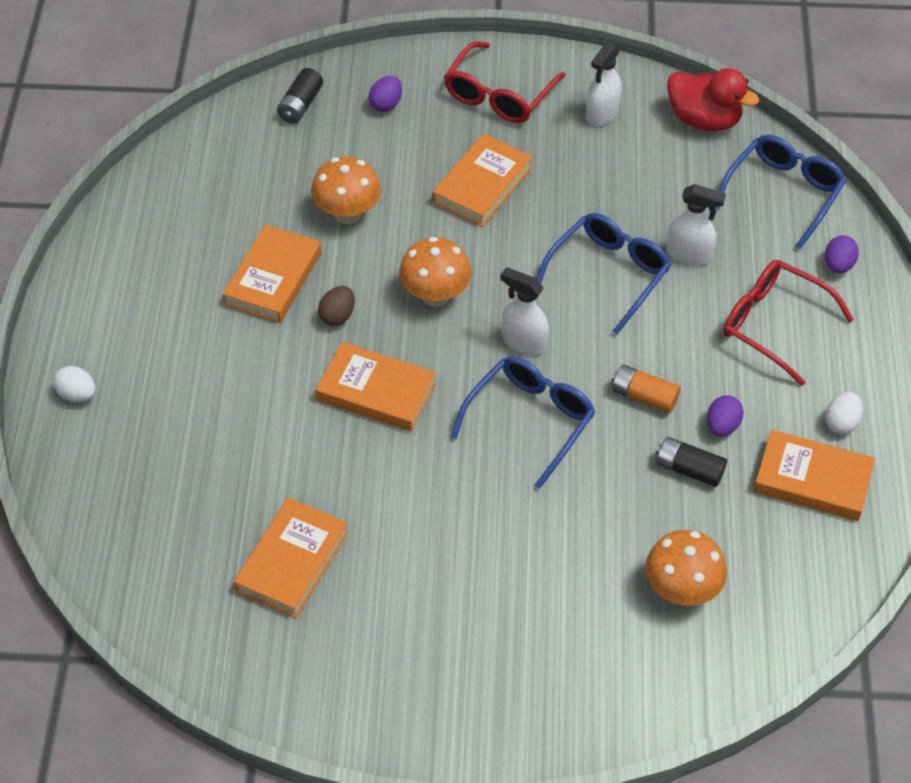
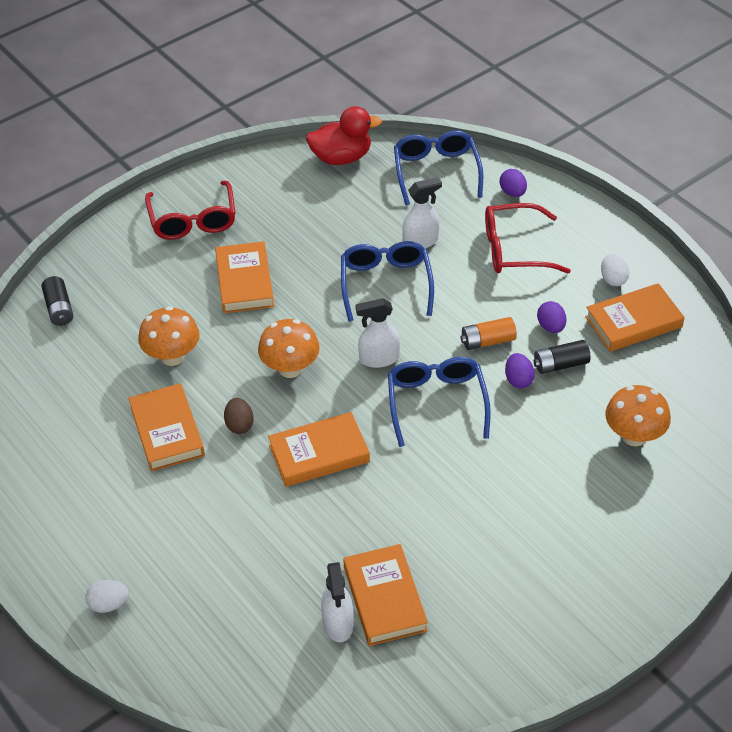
camera: 40 degrees left, 5 degrees down
purple egg [369,76,402,112] -> purple egg moved to [505,353,535,388]
white spray bottle [586,42,621,126] -> white spray bottle moved to [321,562,354,642]

